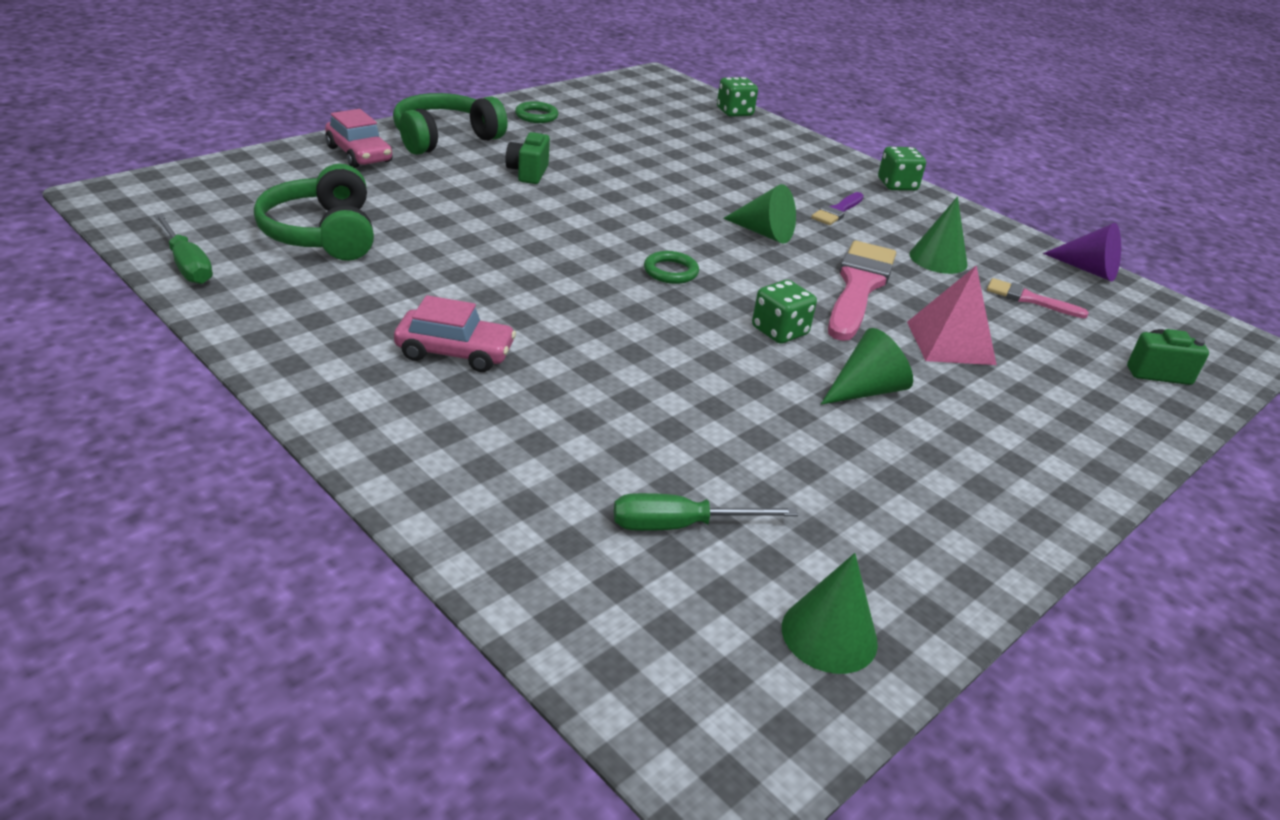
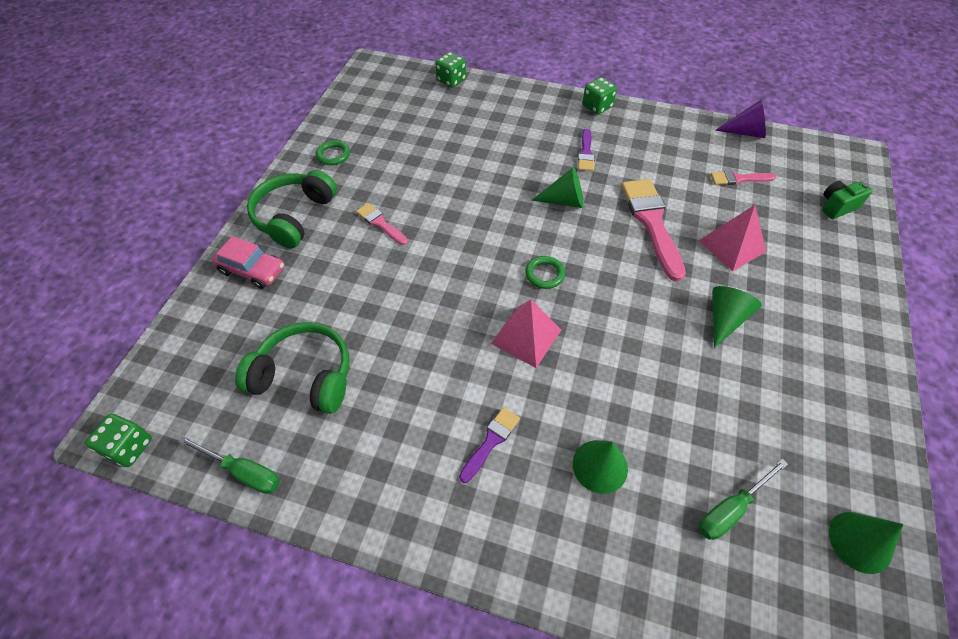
camera: 25 degrees left, 20 degrees up
green headphones [254,164,374,261] -> green headphones turned 150 degrees clockwise [235,322,349,414]
pink car [394,295,516,372] -> purple brush [459,407,520,483]
green camera [505,131,550,184] -> pink brush [356,203,408,245]
green dice [752,280,817,344] -> green dice moved to [85,414,152,467]
green cone [910,197,967,274] -> green cone moved to [573,440,628,494]
none -> pink pyramid [491,300,561,368]

